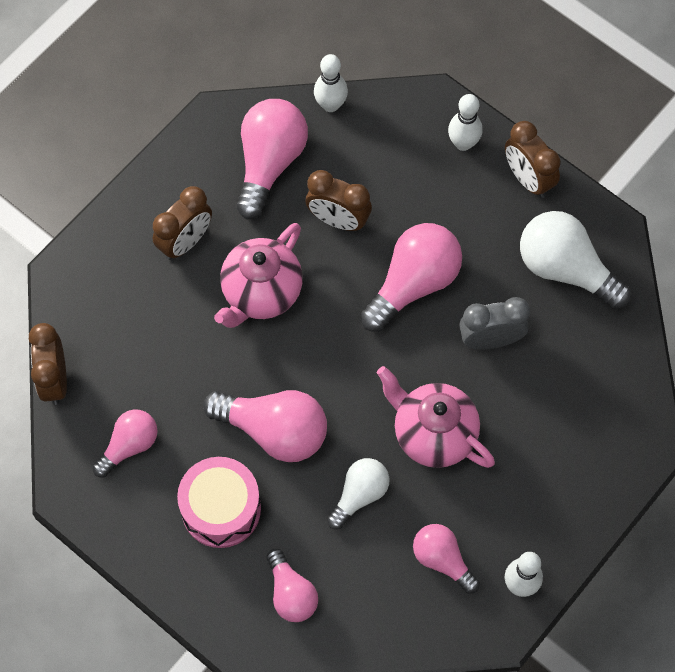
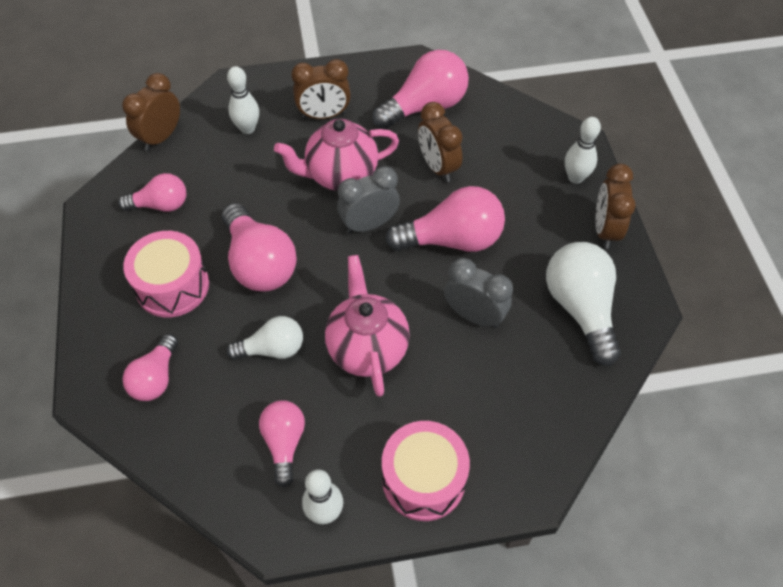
camera: 40 degrees right, 10 degrees down
white bowling pin [314,54,348,112] -> white bowling pin moved to [227,66,259,134]
none -> grey clock [337,166,400,234]
none -> pink drum [382,421,470,521]

